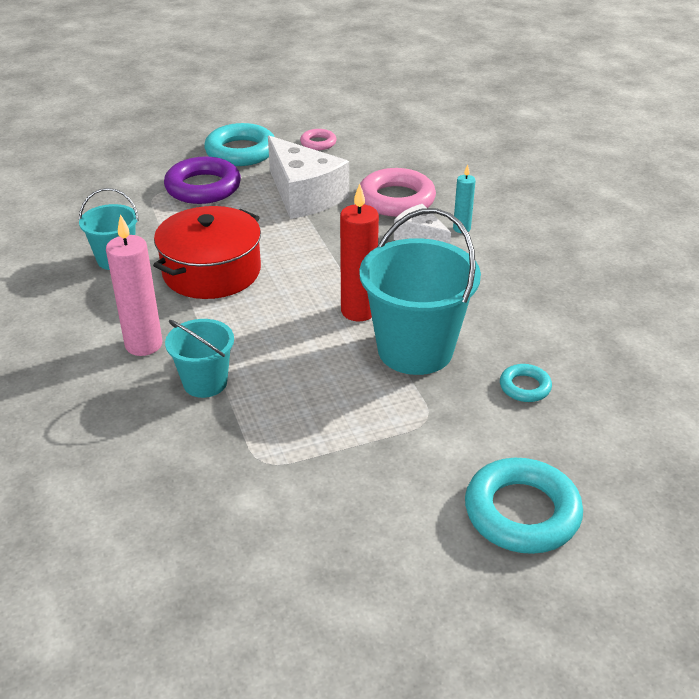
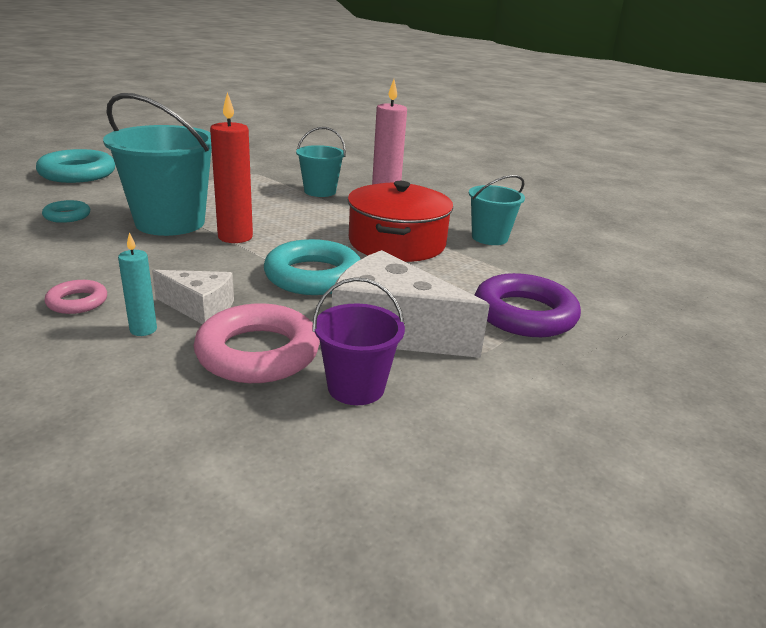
camera: 150 degrees right, 10 degrees down
turquoise ring [204,123,275,166] -> turquoise ring moved to [264,239,361,295]
pink ring [300,129,337,150] -> pink ring moved to [44,280,107,314]
none -> purple bucket [312,277,405,405]

